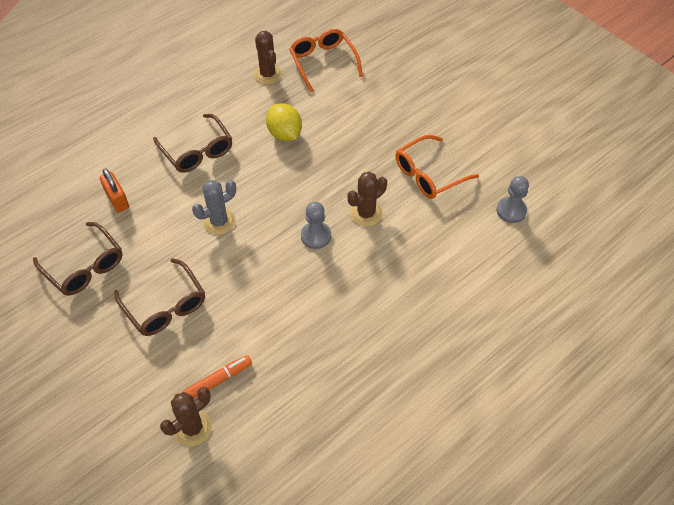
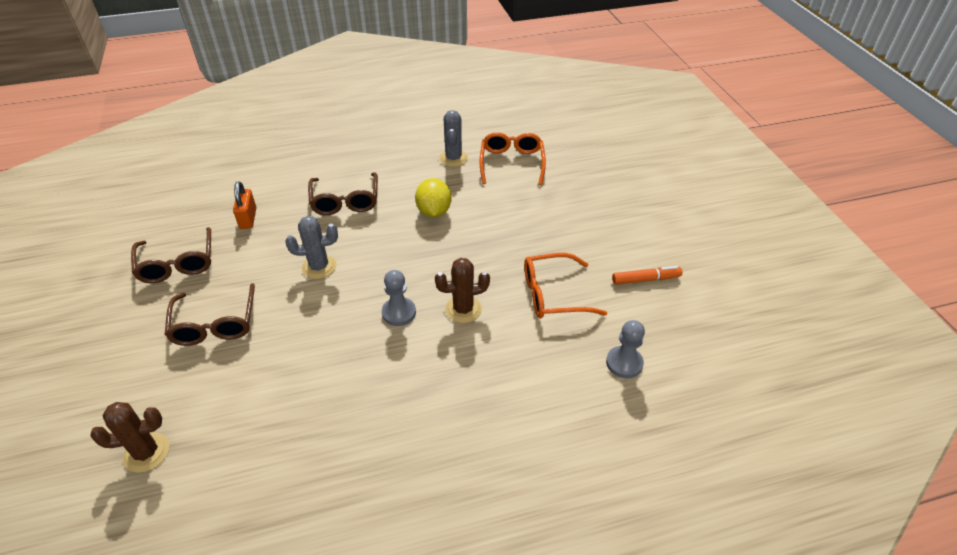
camera: 25 degrees right, 10 degrees down
orange marker [182,355,252,398] -> orange marker moved to [612,266,682,285]
brown cactus [254,31,282,84] -> grey cactus [439,110,468,167]

